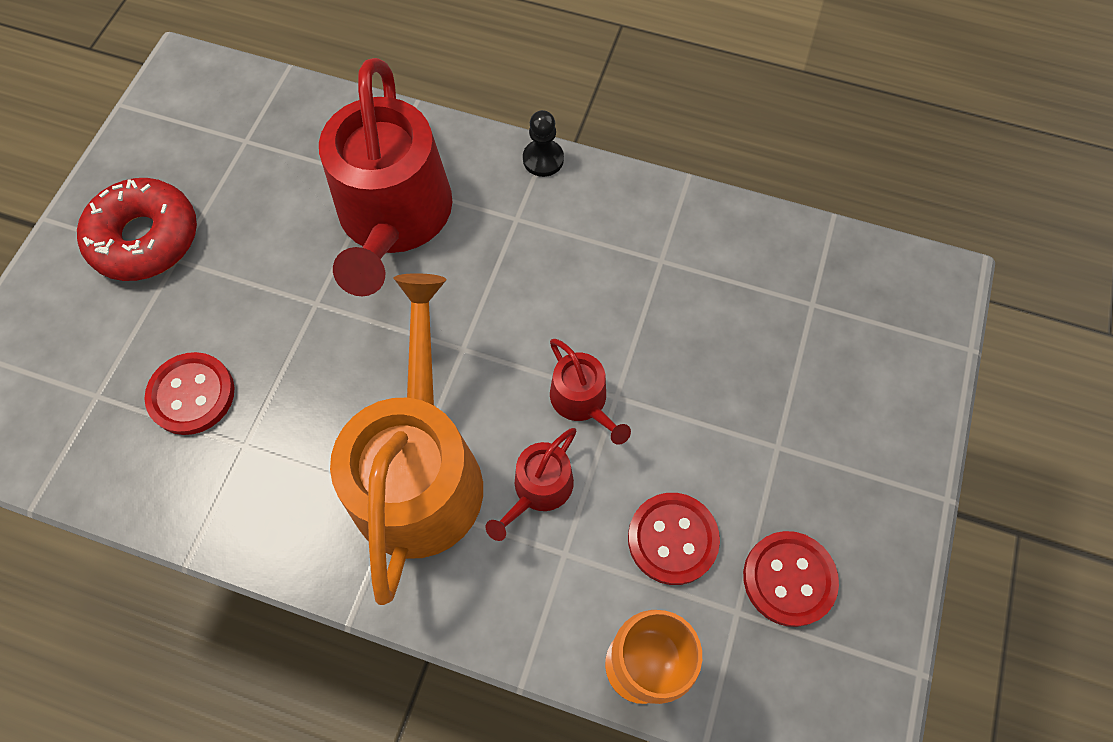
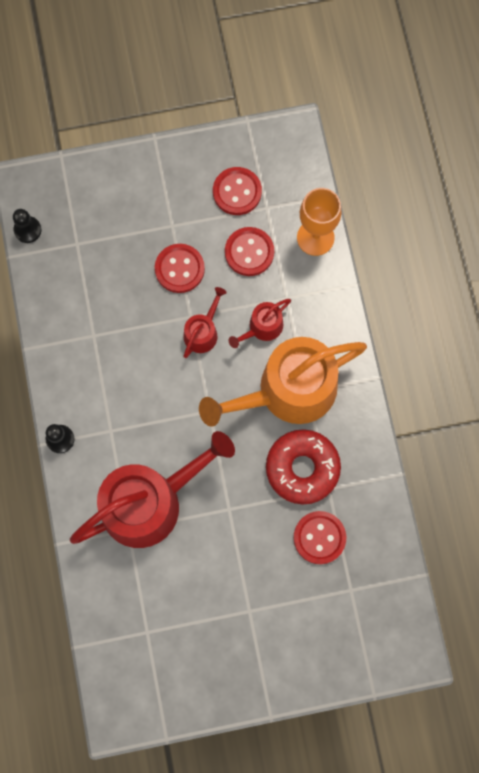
camera: 120 degrees left, 10 degrees up
red donut [77,178,197,281] -> red donut moved to [266,429,341,504]
red watering can [486,428,576,541] -> red watering can turned 135 degrees clockwise [229,299,291,348]
none -> black pawn [13,209,41,243]
none -> red button [155,244,205,293]

